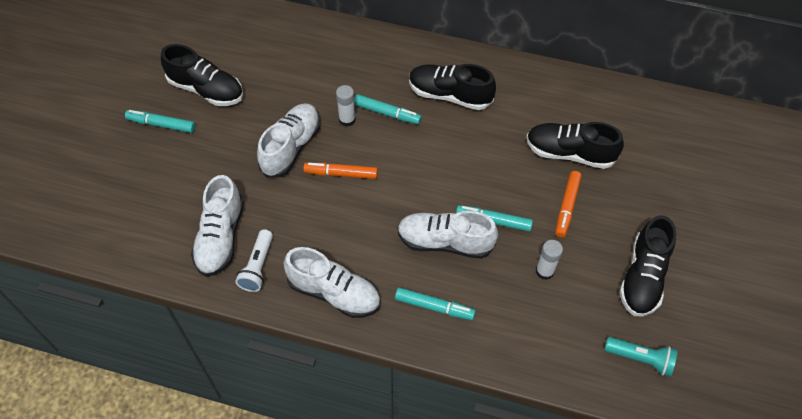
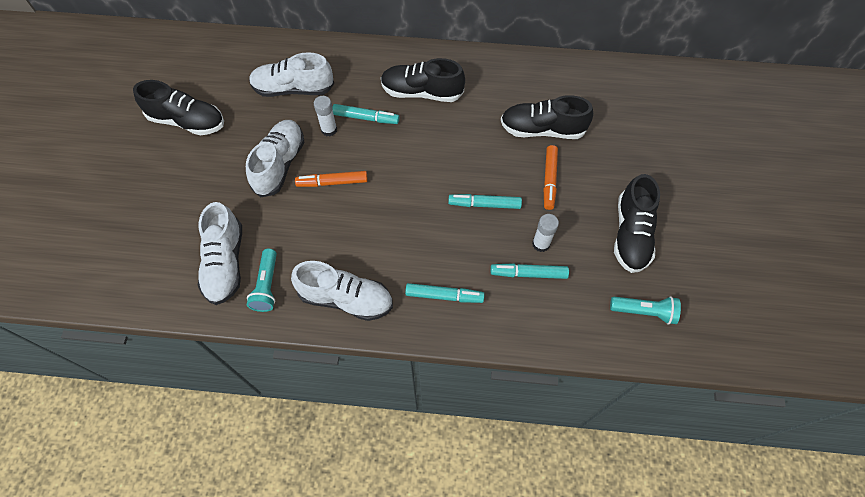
camera: 10 degrees left, 5 degrees up
turquoise marker [125,110,195,133] -> turquoise marker moved to [491,263,569,279]
white flashlight [235,229,273,292] -> turquoise flashlight [247,249,277,312]
white shoe [397,211,498,259] -> white shoe moved to [249,52,334,97]

